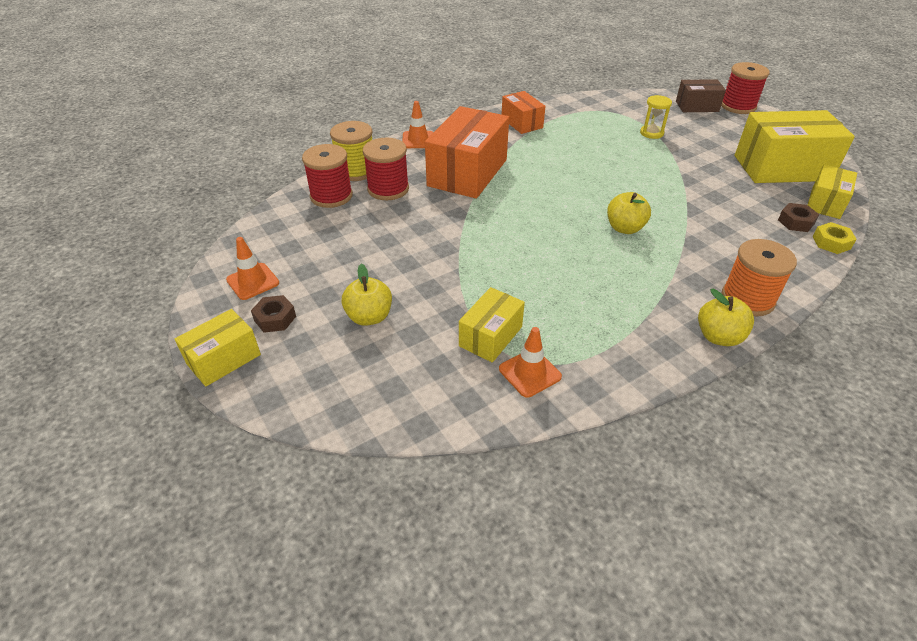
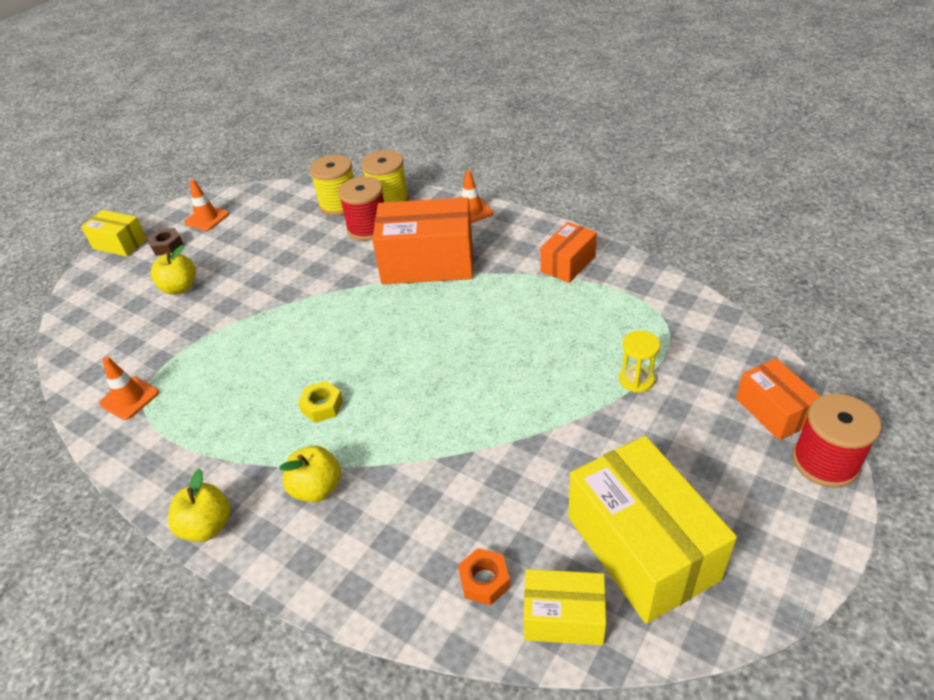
camera: 70 degrees right, 0 degrees up
red spool [302,144,353,208] -> yellow spool [309,155,354,216]
yellow box [459,287,525,363] -> none
yellow apple [607,192,651,234] -> yellow apple moved to [279,446,341,502]
brown box [676,79,726,112] -> orange box [736,358,821,440]
orange spool [721,239,797,316] -> none
brown nut [778,203,819,232] -> orange nut [458,548,510,605]
yellow nut [813,222,857,254] -> yellow nut moved to [298,381,343,423]

